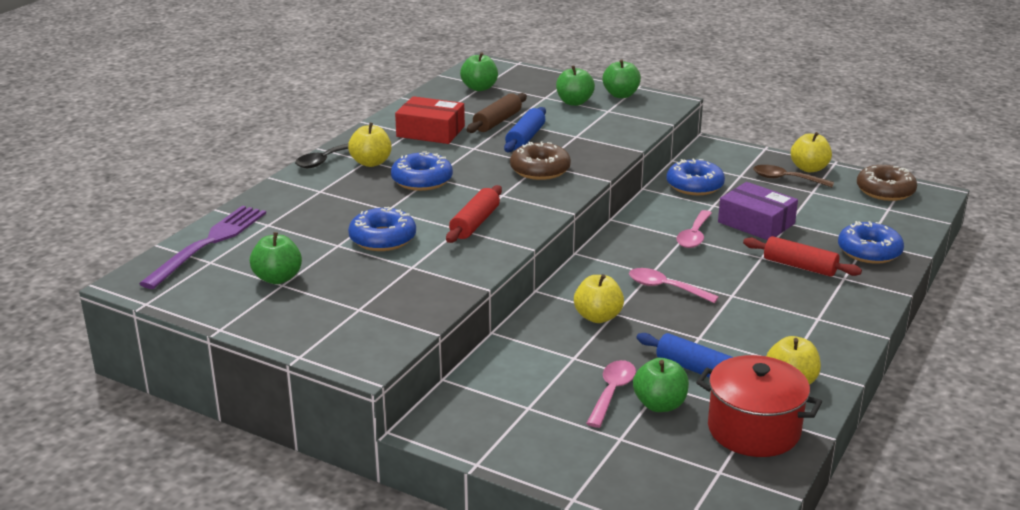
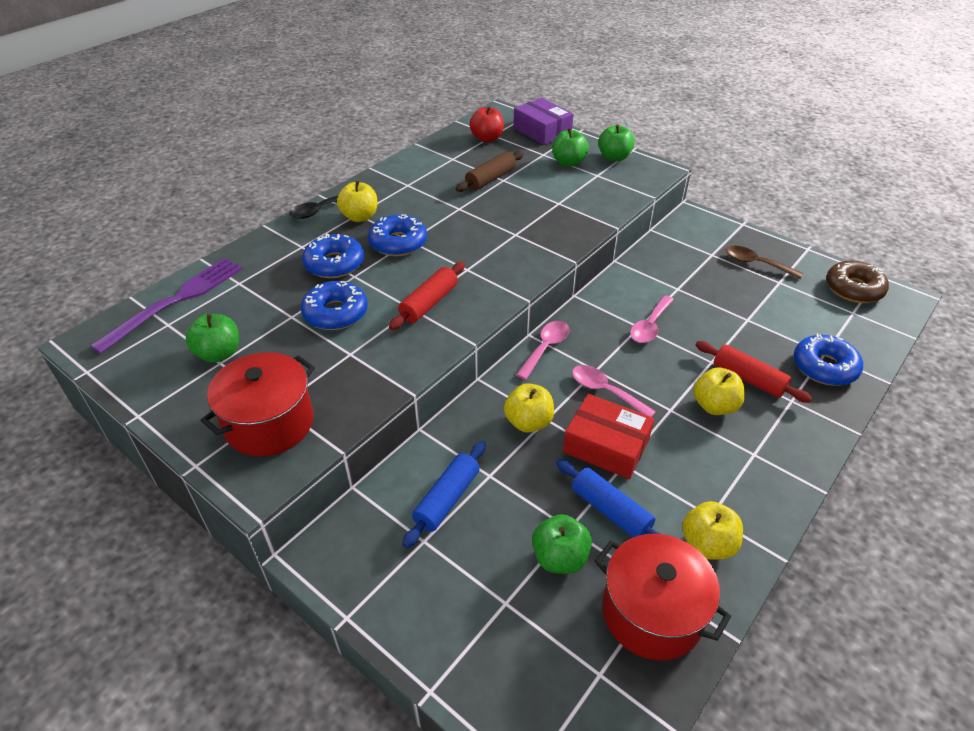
camera: 10 degrees right, 15 degrees up
red box [395,96,465,144] -> red box moved to [563,394,654,479]
green apple [460,52,498,91] -> red apple [469,106,504,142]
blue rolling pin [504,107,546,152] -> blue rolling pin moved to [403,441,486,548]
brown donut [510,142,571,180] -> none
pink spoon [586,360,636,428] -> pink spoon moved to [516,321,569,380]
blue donut [667,159,725,195] -> blue donut moved to [302,233,364,278]
purple box [718,182,798,240] -> purple box moved to [513,98,574,145]
yellow apple [791,132,832,172] -> yellow apple moved to [693,367,745,415]
none -> red pot [201,352,315,456]

